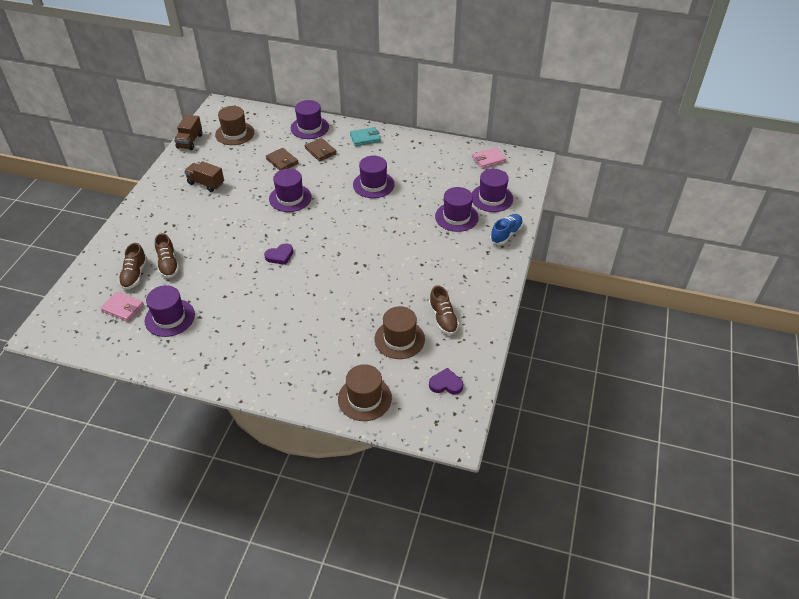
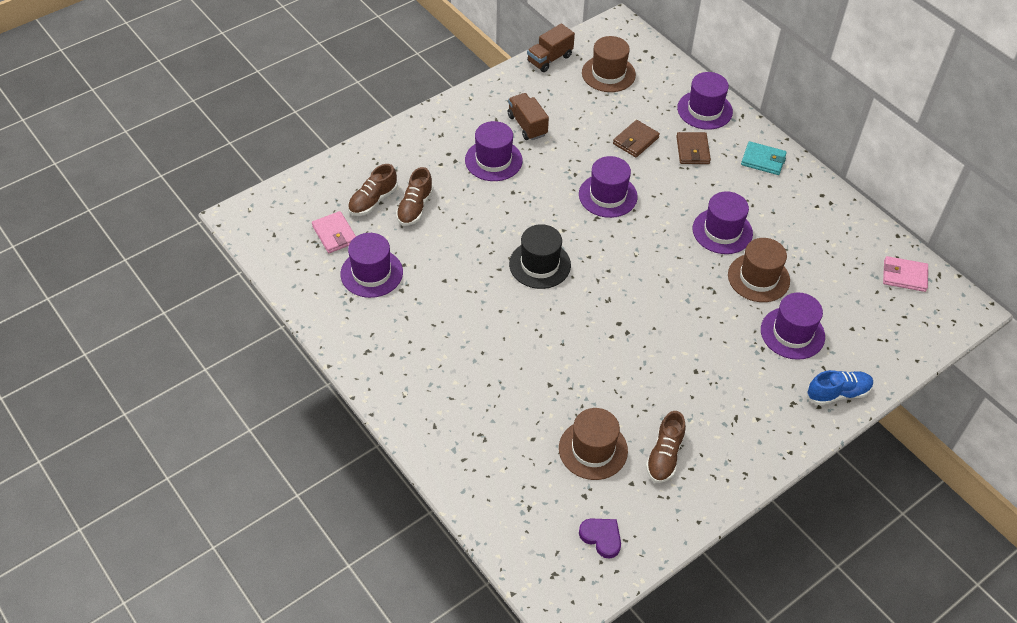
camera: 35 degrees right, 5 degrees up
purple heart [264,243,293,265] -> black hat [509,224,571,289]
brown wallet [266,148,299,171] -> brown wallet turned 45 degrees clockwise [613,120,660,158]
brown hat [338,364,392,421] -> brown hat moved to [728,238,790,302]
purple hat [472,169,513,212] -> purple hat moved to [465,121,523,181]

